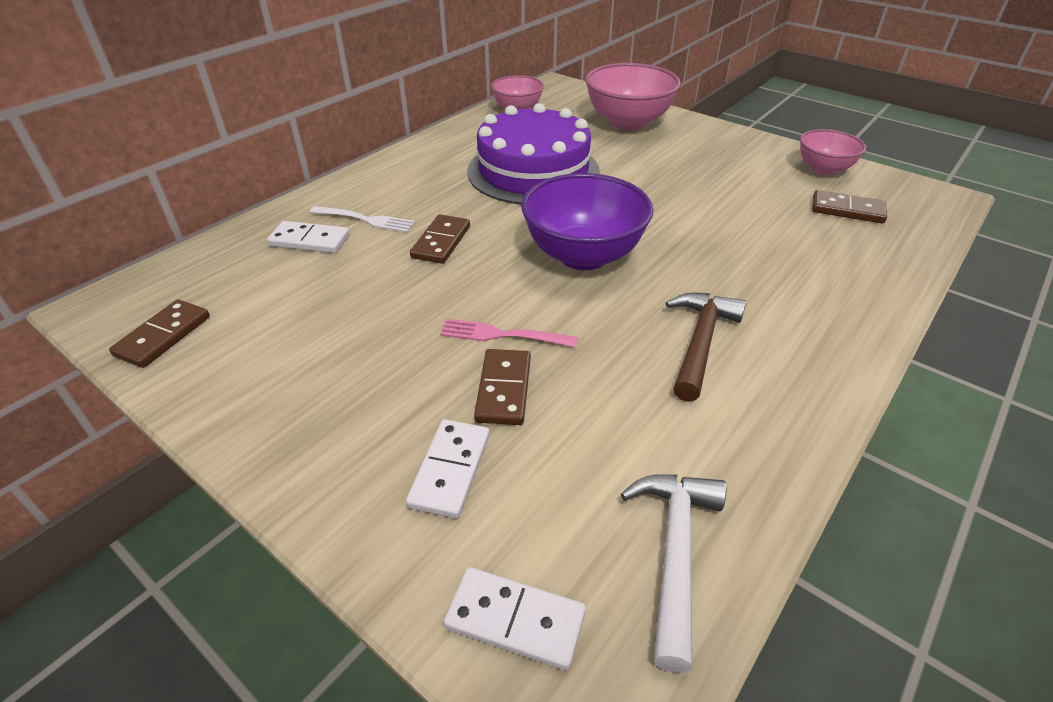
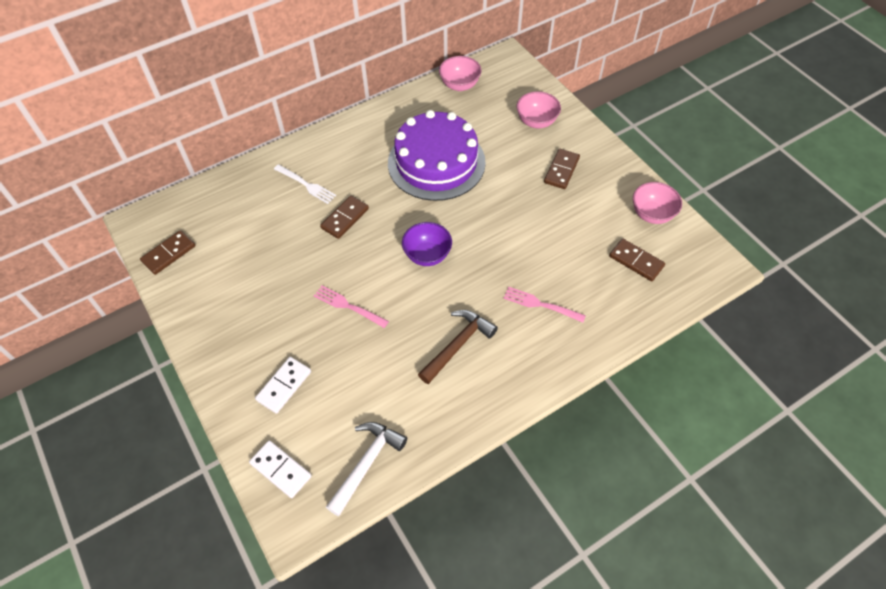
camera: 20 degrees right, 15 degrees up
white domino [267,221,349,253] -> none
brown domino [474,349,531,425] -> brown domino moved to [544,149,580,189]
purple bowl [521,173,654,270] -> purple bowl [402,222,452,266], size x0.59
pink bowl [585,63,681,130] -> pink bowl [517,91,561,128], size x0.59
none -> pink fork [503,287,586,322]

